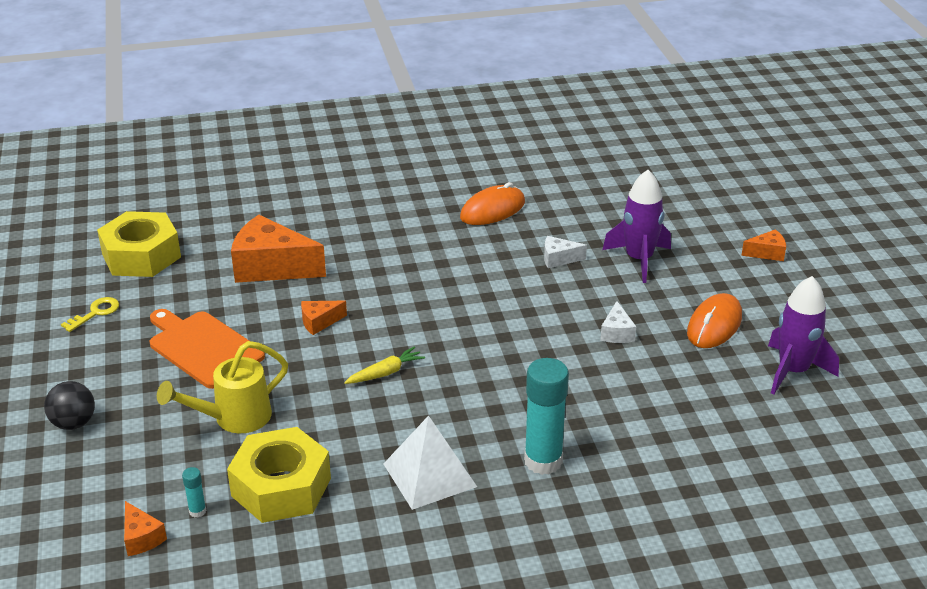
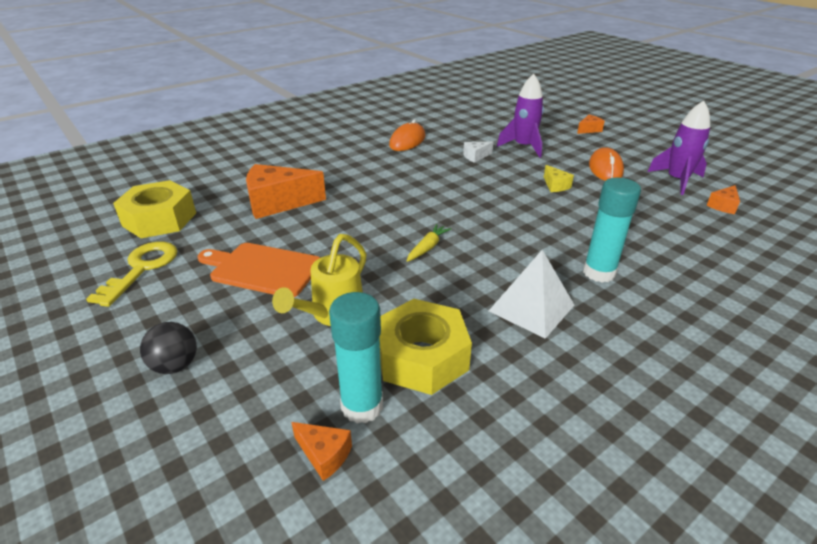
camera: 25 degrees left, 0 degrees up
yellow key [61,297,119,332] -> yellow key [86,242,177,307], size x1.77
turquoise glue stick [182,467,206,518] -> turquoise glue stick [329,292,383,424], size x2.33
orange cheese [301,301,347,335] -> orange cheese moved to [706,185,740,214]
white cheese [600,301,636,343] -> yellow cheese [544,165,574,192]

